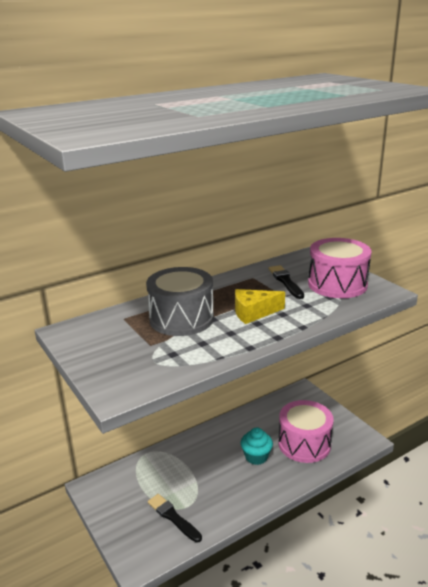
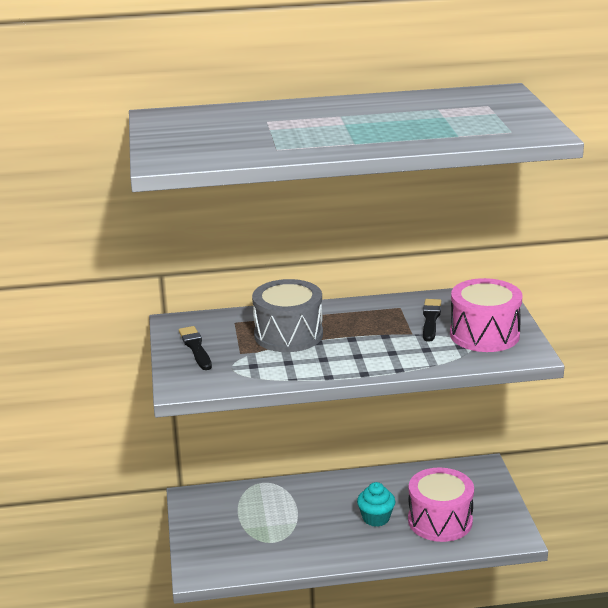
camera: 25 degrees right, 0 degrees up
black brush [148,494,202,543] -> black brush moved to [179,326,212,370]
yellow cheese [235,289,285,324] -> none

